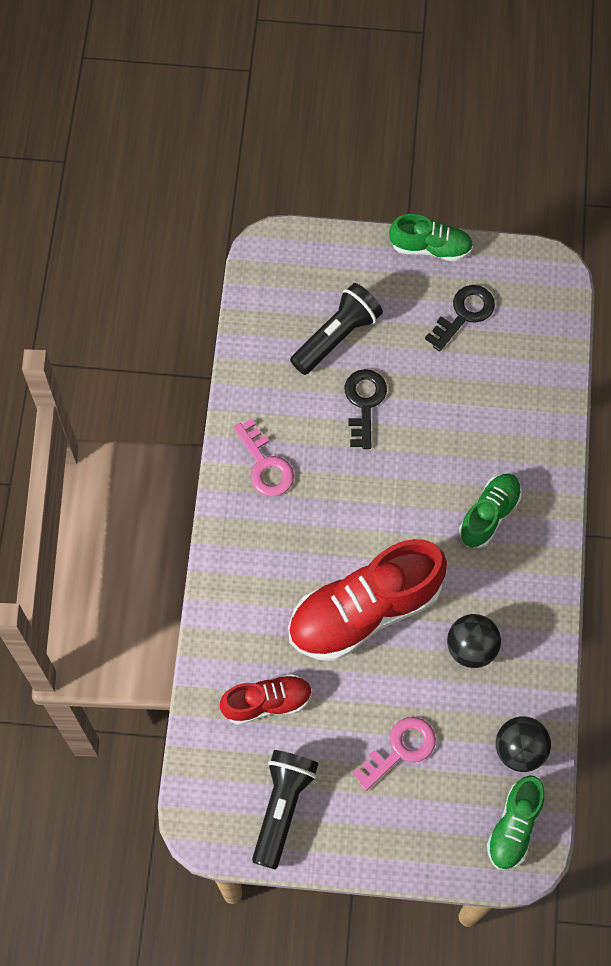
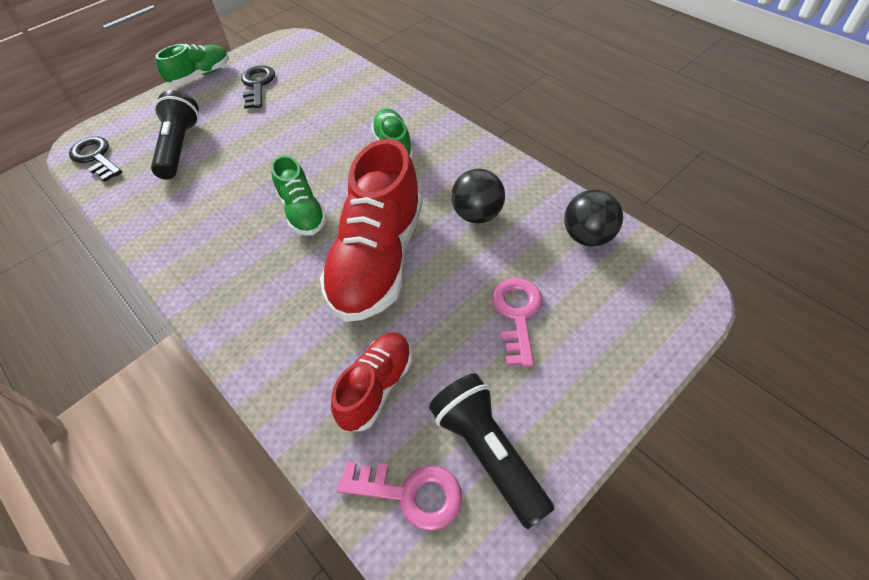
camera: 45 degrees left, 15 degrees down
pink key [234,418,294,496] -> pink key moved to [337,462,462,531]
black key [345,369,387,449] -> black key moved to [69,137,122,182]
green shoe [487,775,544,870] -> green shoe moved to [271,155,327,236]

